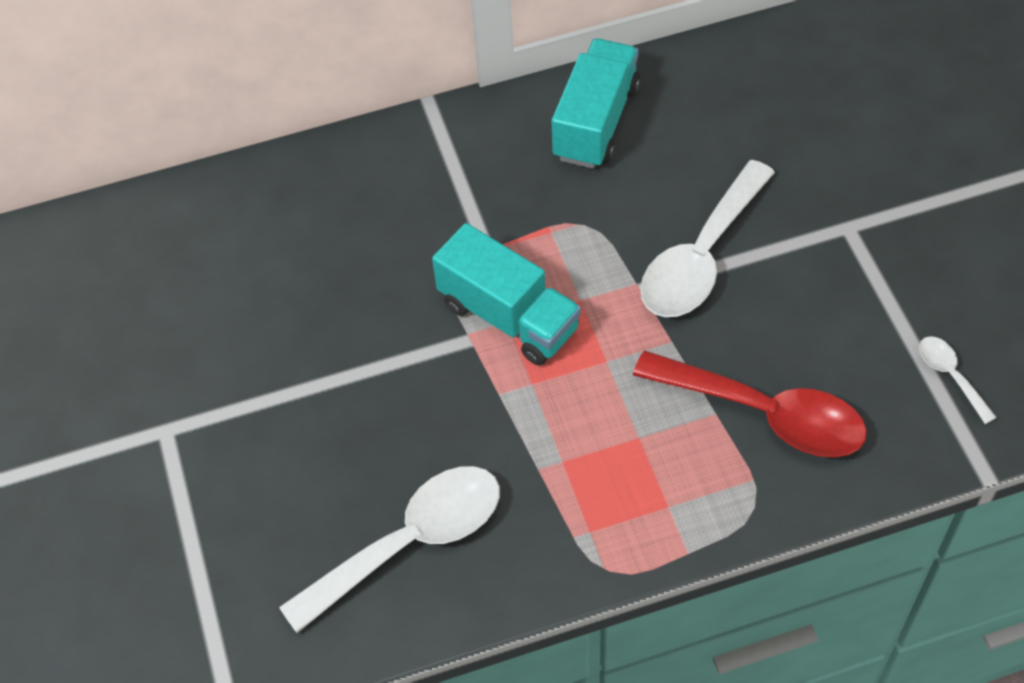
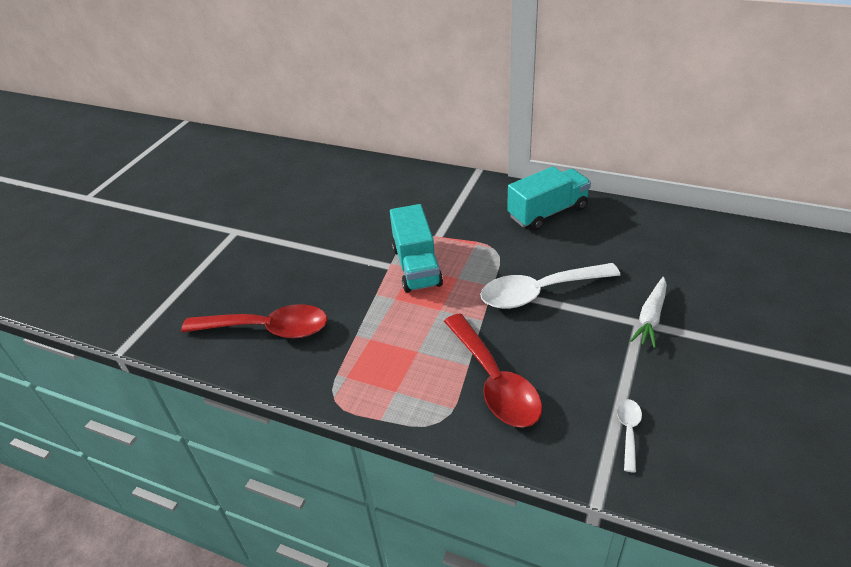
camera: 40 degrees right, 15 degrees down
white spoon [279,466,500,633] -> red spoon [181,304,327,338]
none -> white carrot [630,277,667,348]

